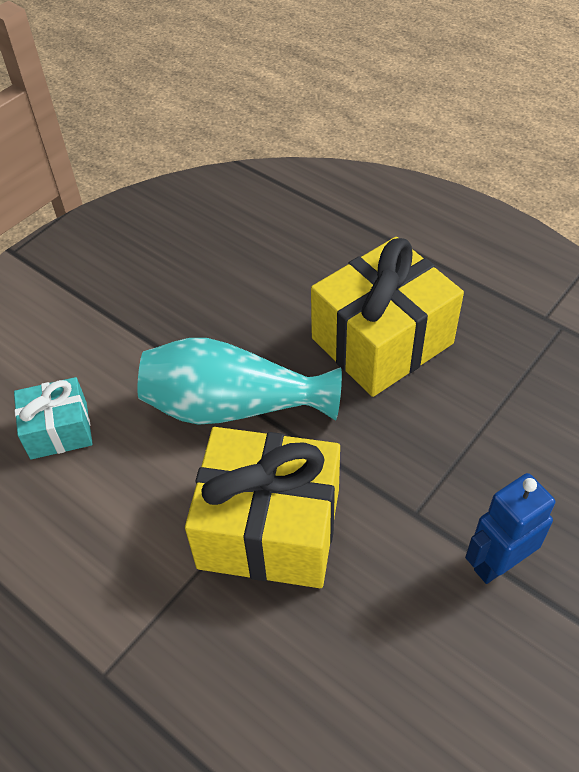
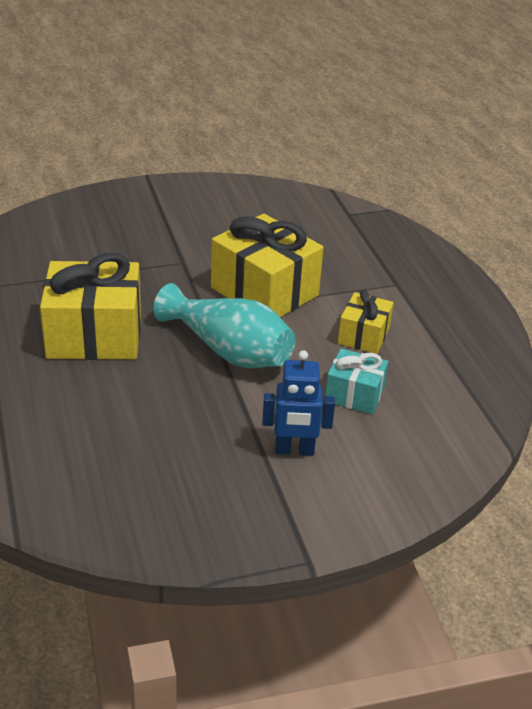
camera: 150 degrees left, 15 degrees down
blue robot [465,473,555,584] -> blue robot moved to [262,350,335,456]
none -> yellow gift [338,289,394,354]

